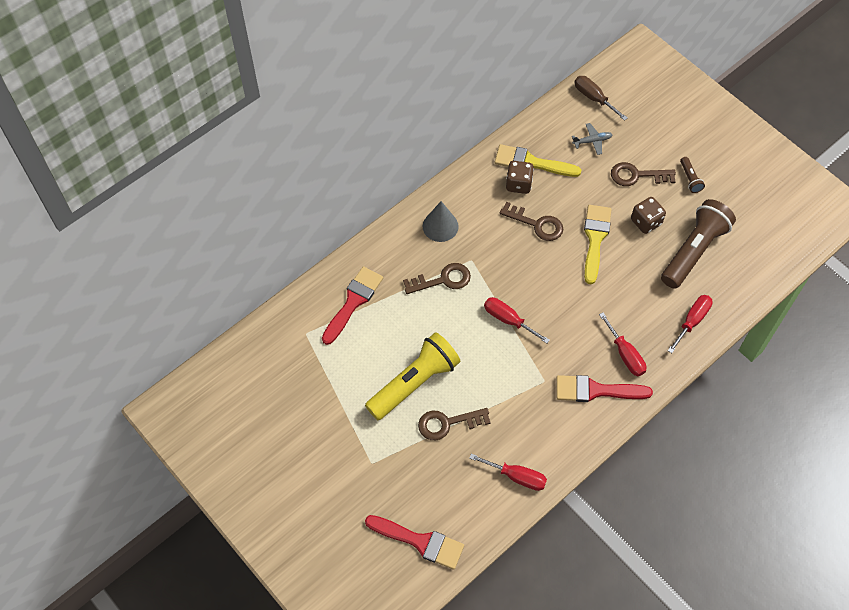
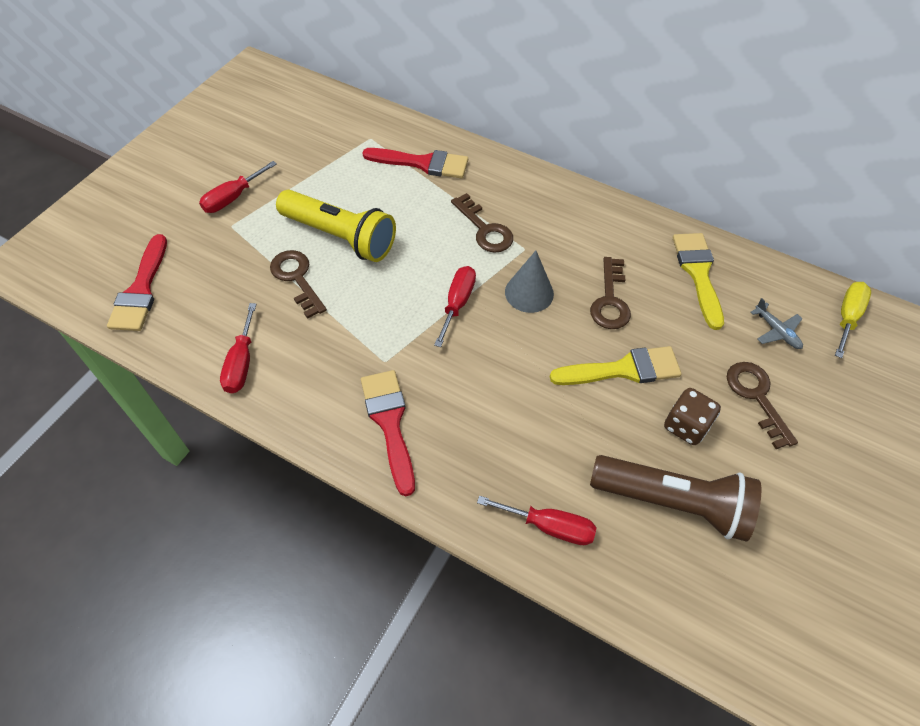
camera: 70 degrees right, 5 degrees down
grey cone [423,201,459,242] -> grey cone moved to [505,251,554,313]
brown dice [506,161,534,194] -> none
brown screwdriver [575,76,627,121] -> yellow screwdriver [835,282,871,358]
red screwdriver [599,312,646,376] -> red screwdriver moved to [199,161,277,213]
brown flashlight [680,157,705,193] -> none

